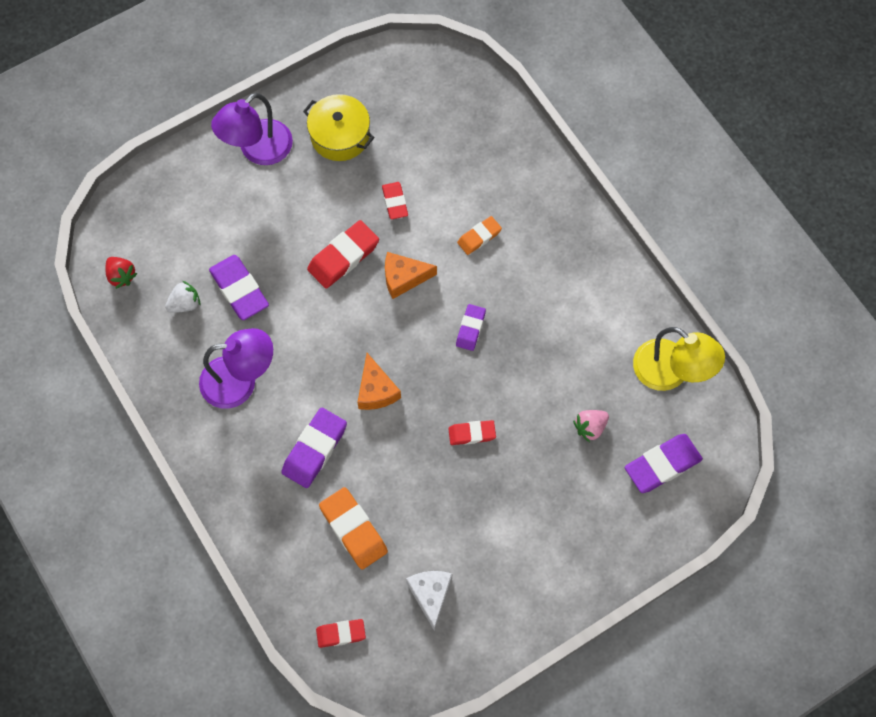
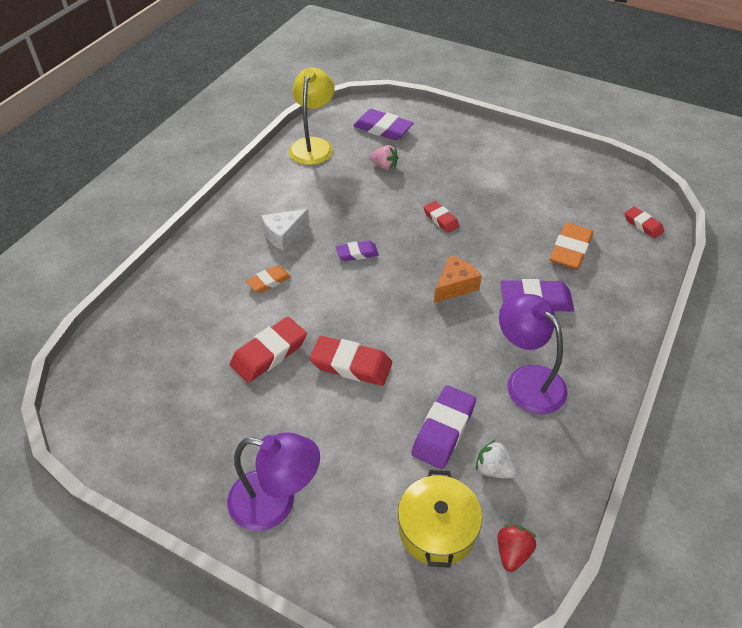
camera: 120 degrees left, 20 degrees down
yellow pot [303,94,374,161] -> yellow pot moved to [398,470,482,568]
red eraser [382,182,408,219] -> red eraser [230,317,307,383], size x1.66
orange cheese [385,252,437,299] -> none
white cheese [406,571,452,631] -> white cheese moved to [261,209,309,251]
orange eraser [457,216,502,255] -> orange eraser turned 60 degrees counterclockwise [246,265,291,293]

